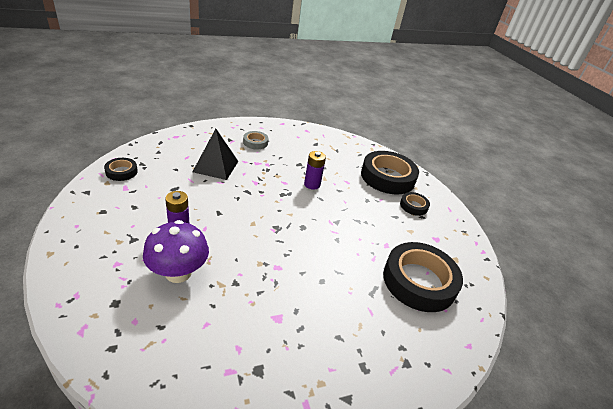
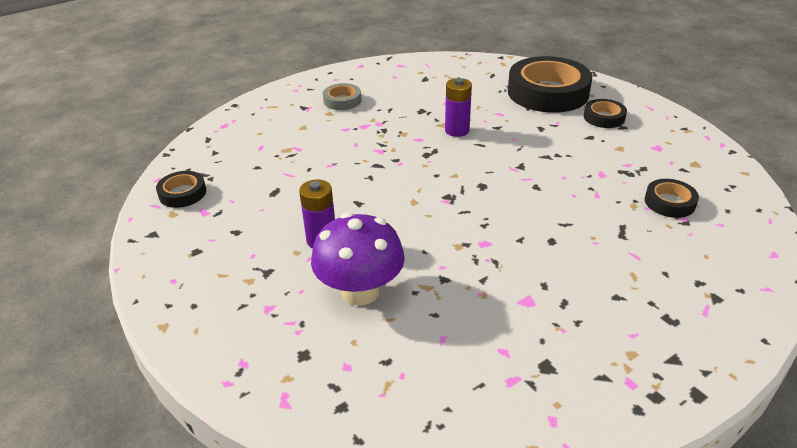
camera: 10 degrees left, 0 degrees up
black pyramid [192,129,238,180] -> none
black tape [383,242,463,312] -> black tape [645,179,699,218], size x0.47

